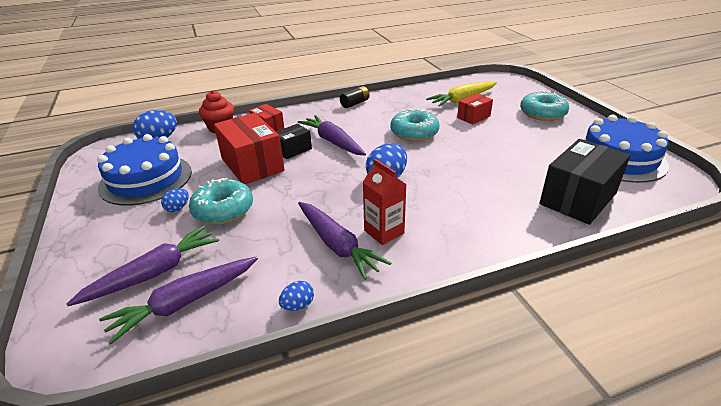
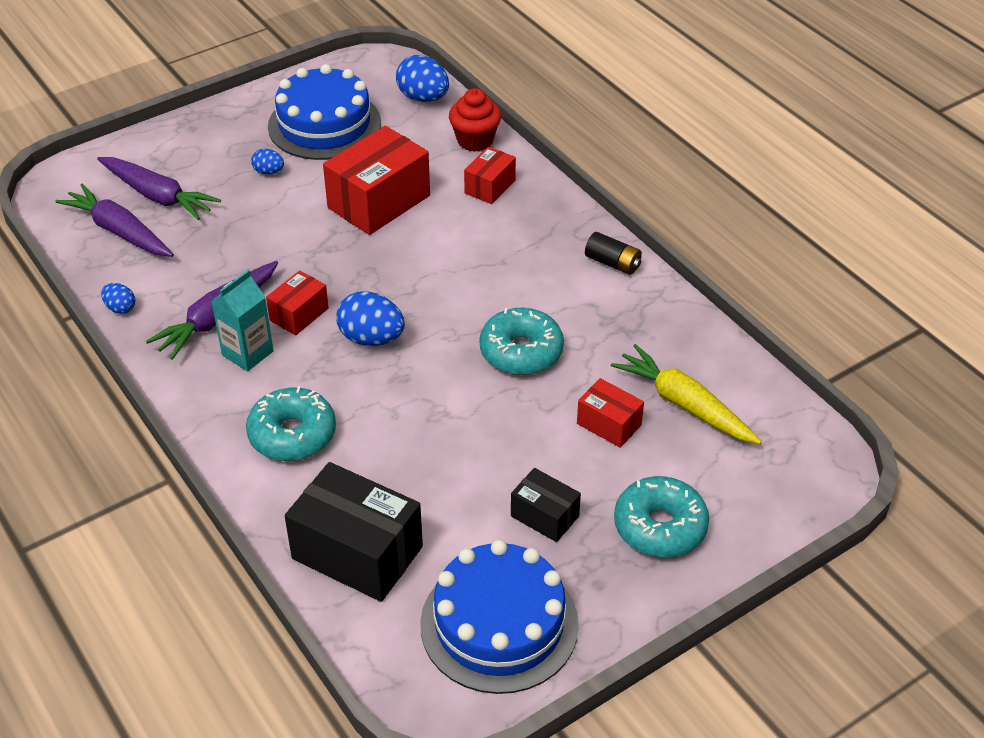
camera: 75 degrees right, 10 degrees up
turquoise donut [189,178,253,225] -> turquoise donut moved to [246,387,336,461]
black box [276,124,312,159] -> black box moved to [511,468,581,542]
purple carrot [298,115,366,155] -> none
red carton [363,159,407,245] -> turquoise carton [211,270,274,372]
none -> red box [266,270,329,335]

